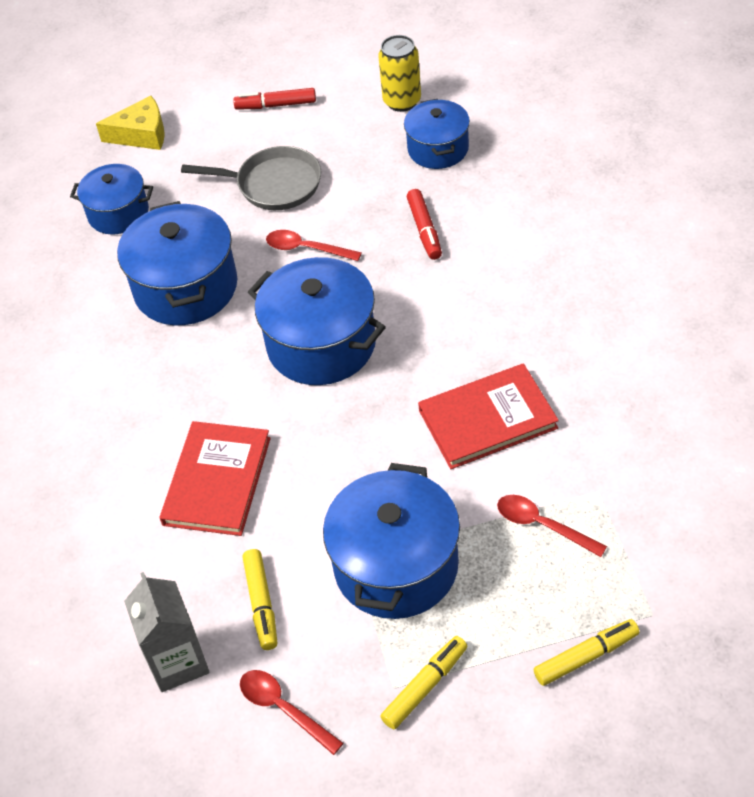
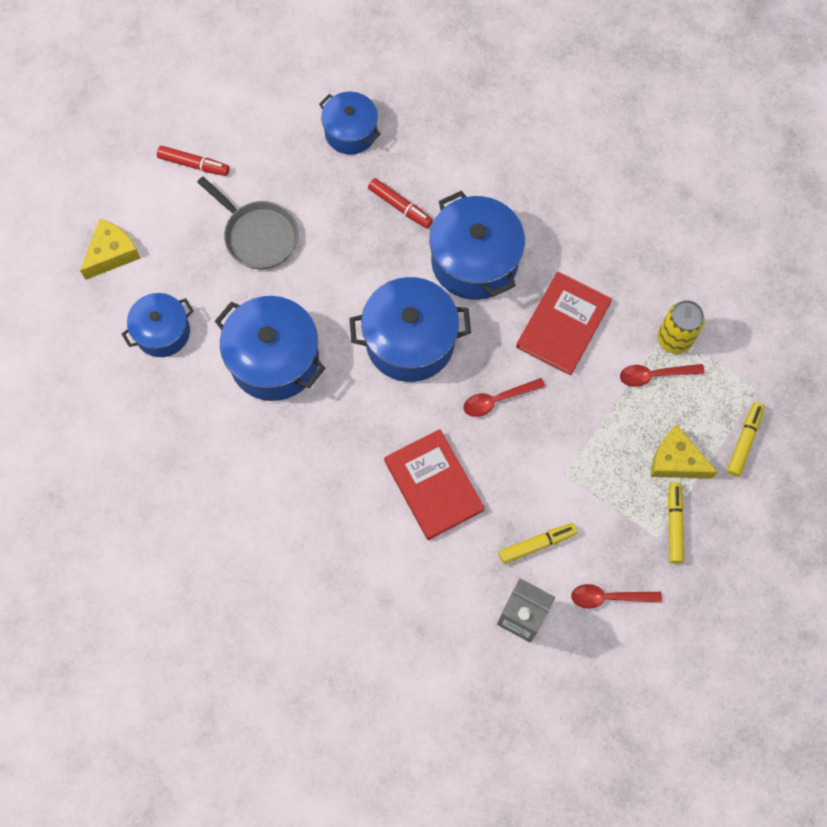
camera: 45 degrees left, 20 degrees up
grey pan [181,146,321,210] -> grey pan turned 75 degrees clockwise [197,176,298,269]
red marker [233,88,316,110] -> red marker turned 120 degrees counterclockwise [157,146,230,176]
yellow marker [242,549,277,650] -> yellow marker turned 60 degrees counterclockwise [499,523,577,564]
red spoon [266,230,362,261] -> red spoon moved to [463,378,545,417]
blue pot [323,463,460,619] -> blue pot moved to [429,191,525,300]
yellow can [378,35,421,112] -> yellow can moved to [658,300,705,354]
none -> yellow cheese [651,425,718,478]

